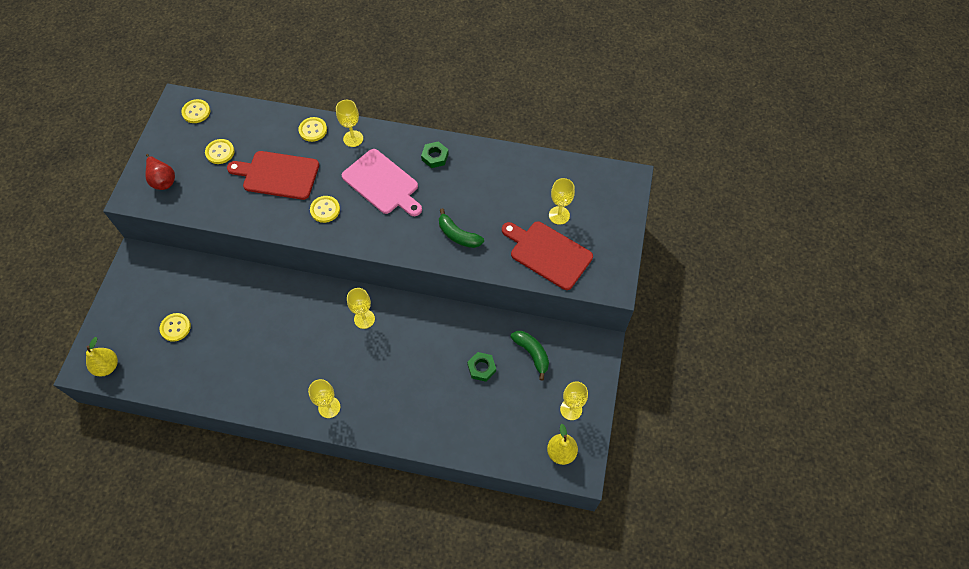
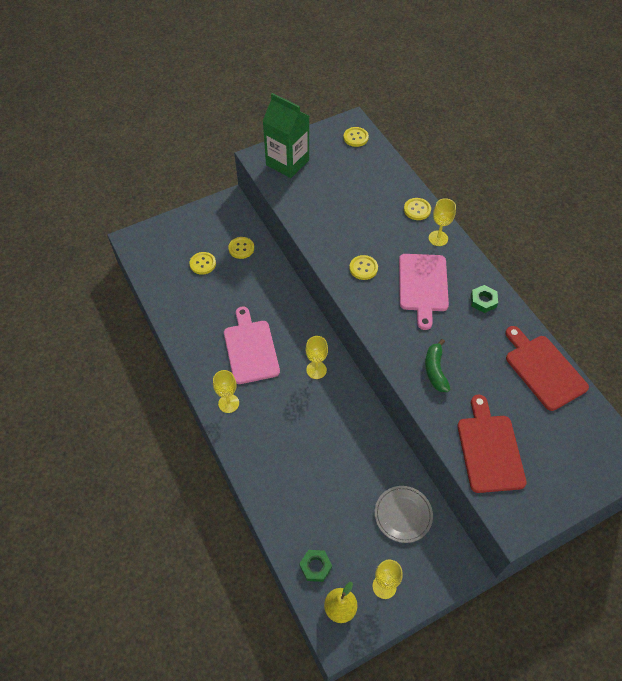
camera: 50 degrees right, 5 degrees down
yellow pear [86,337,118,377] -> none
red pear [146,154,175,190] -> green carton [263,93,309,178]
yellow button [205,139,235,164] -> yellow button moved to [228,237,254,259]
red cutting board [227,151,319,200] -> red cutting board moved to [505,326,589,411]
green nut [467,352,496,382] -> green nut moved to [299,550,332,582]
green banana [511,331,549,380] -> grey plate [375,486,433,543]
yellow goblet [549,178,575,225] -> none
none -> pink cutting board [224,306,280,384]

